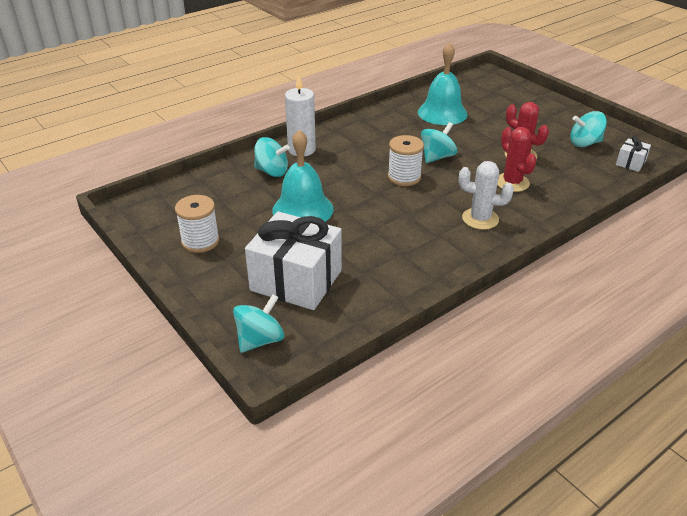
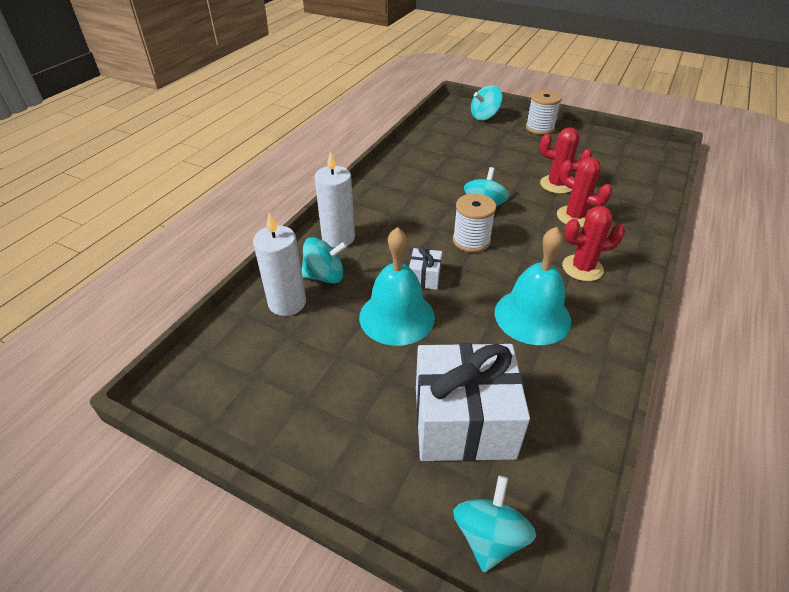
camera: 25 degrees left, 5 degrees up
white spool [175,195,220,253] -> white spool moved to [526,90,562,135]
turquoise bell [418,42,468,125] -> turquoise bell moved to [495,227,571,345]
white cactus [459,161,514,230] -> red cactus [562,206,625,281]
turquoise spinning top [570,111,607,147] -> turquoise spinning top moved to [471,85,503,120]
white gift [616,136,651,172] -> white gift moved to [409,246,442,290]
none -> white candle [253,213,306,316]

